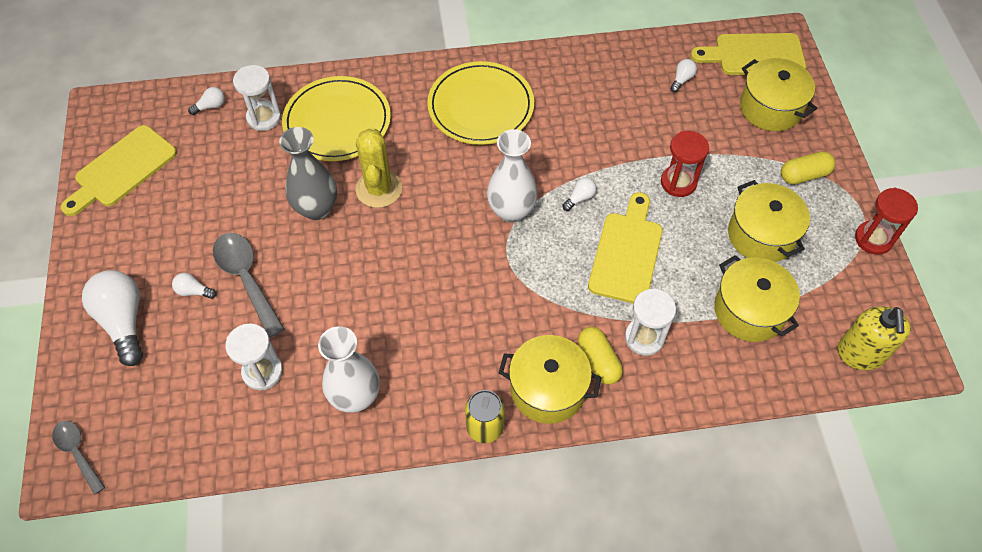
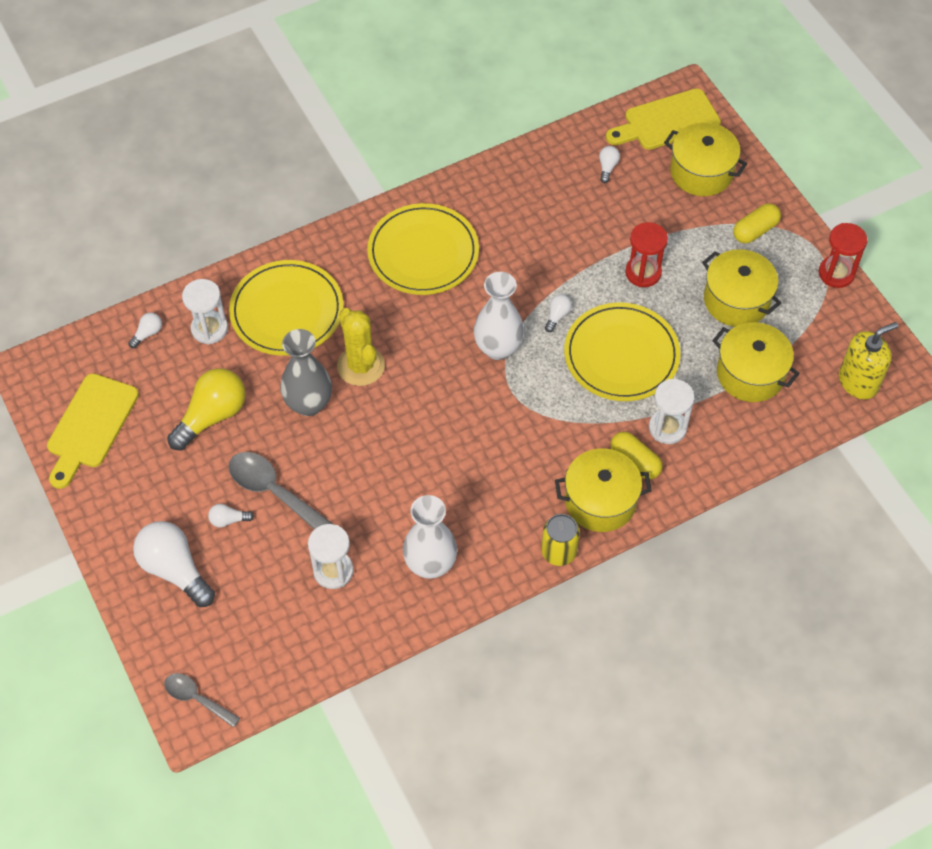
camera: 20 degrees left, 0 degrees up
yellow cutting board [588,192,663,304] -> yellow plate [564,302,681,401]
yellow soap dispenser [837,307,911,370] -> yellow soap dispenser turned 105 degrees counterclockwise [839,322,898,399]
none -> yellow light bulb [167,368,246,450]

